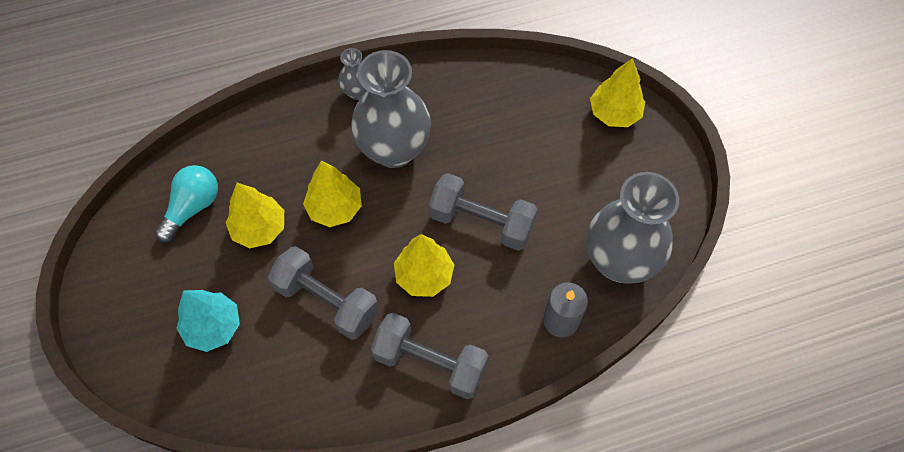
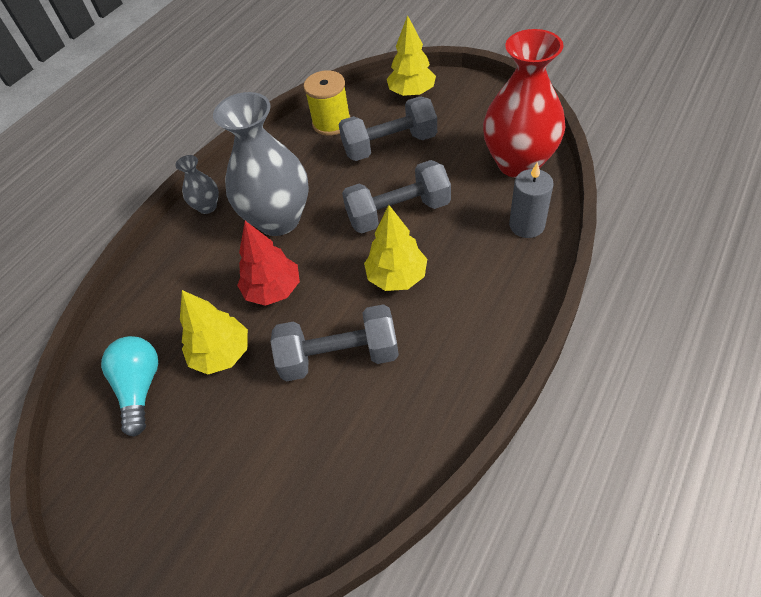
camera: 35 degrees left, 10 degrees down
turquoise tree [177,290,240,352] -> none
yellow tree [303,160,362,227] -> red tree [237,221,300,306]
grey dumbbell [371,313,488,399] -> grey dumbbell moved to [338,96,437,161]
grey vase [587,172,679,284] -> red vase [483,29,565,178]
none -> yellow spool [304,70,350,136]

